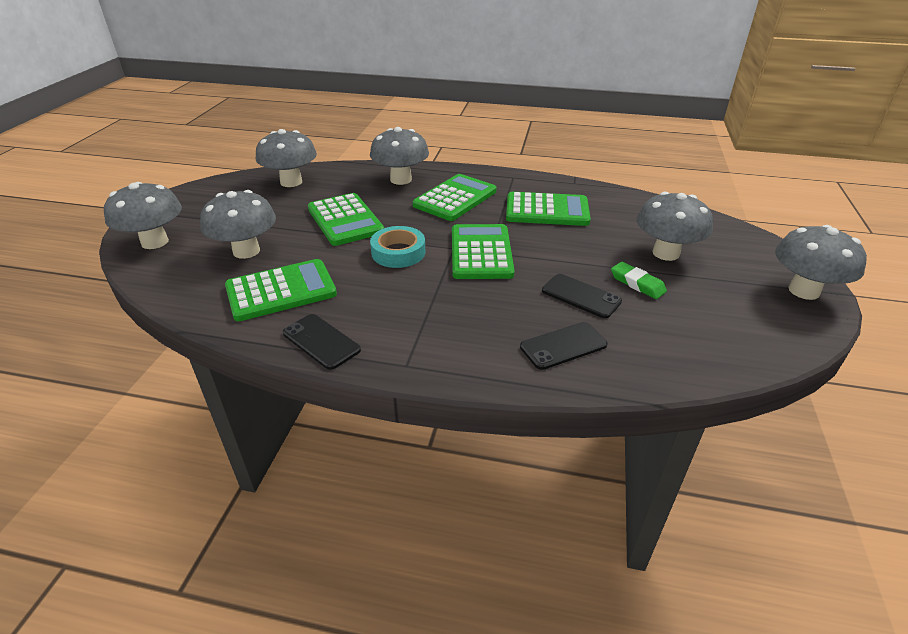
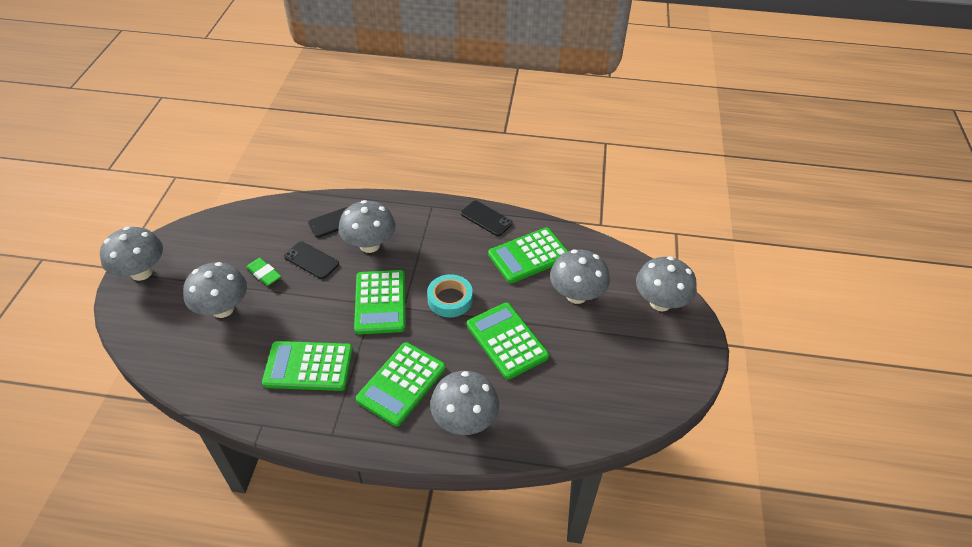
camera: 175 degrees right, 10 degrees up
grey mushroom [256,129,317,187] -> grey mushroom moved to [339,200,395,253]

